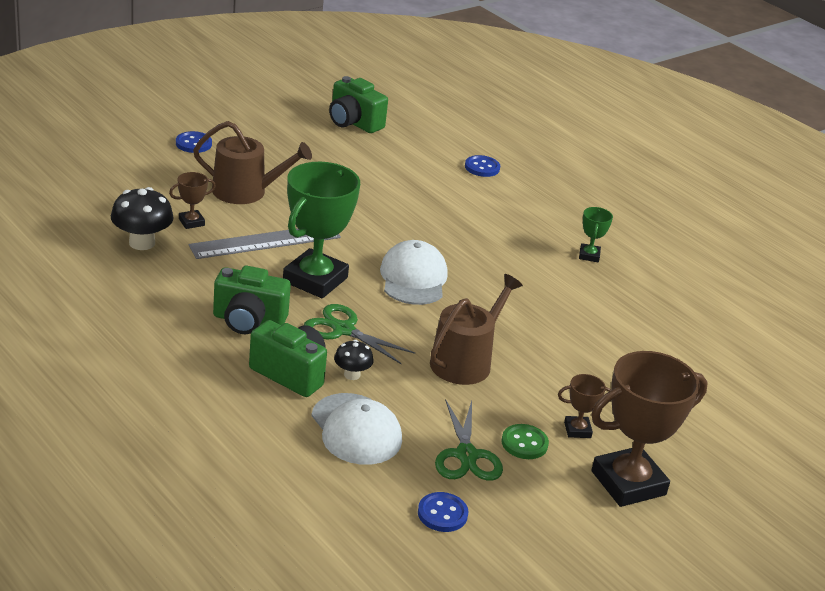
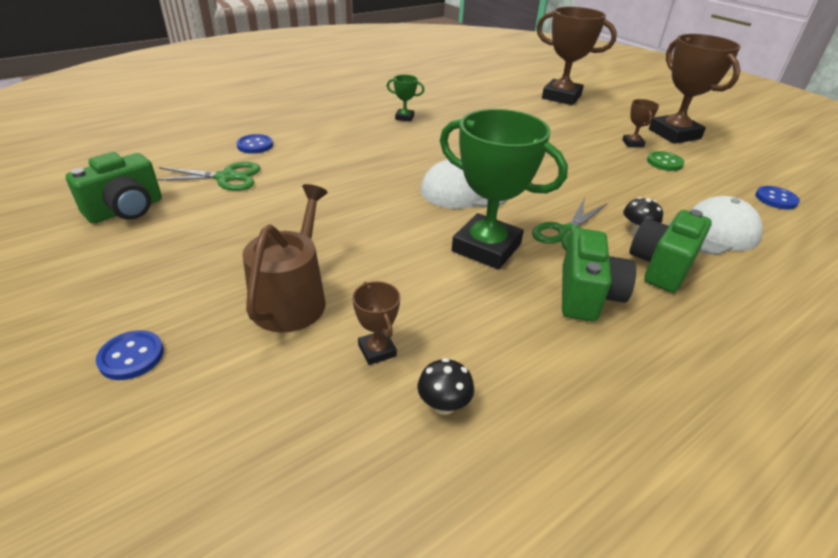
camera: 85 degrees left, 5 degrees up
black mushroom [111,187,174,250] -> black mushroom [417,358,474,415], size x0.58
grey ruler [189,228,341,259] -> none
brown watering can [430,274,523,385] -> none
green scissors [435,399,503,481] -> green scissors moved to [157,162,260,191]
none -> brown trophy [536,7,617,105]

